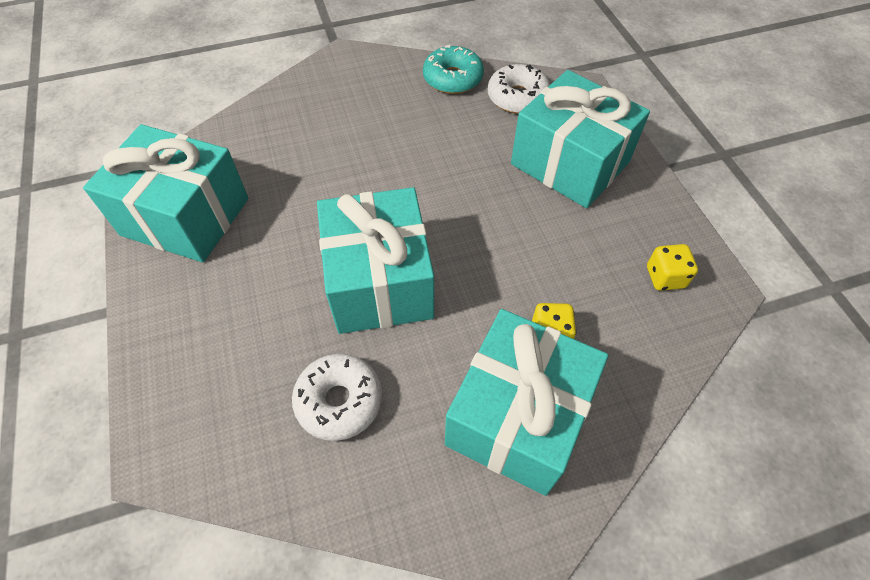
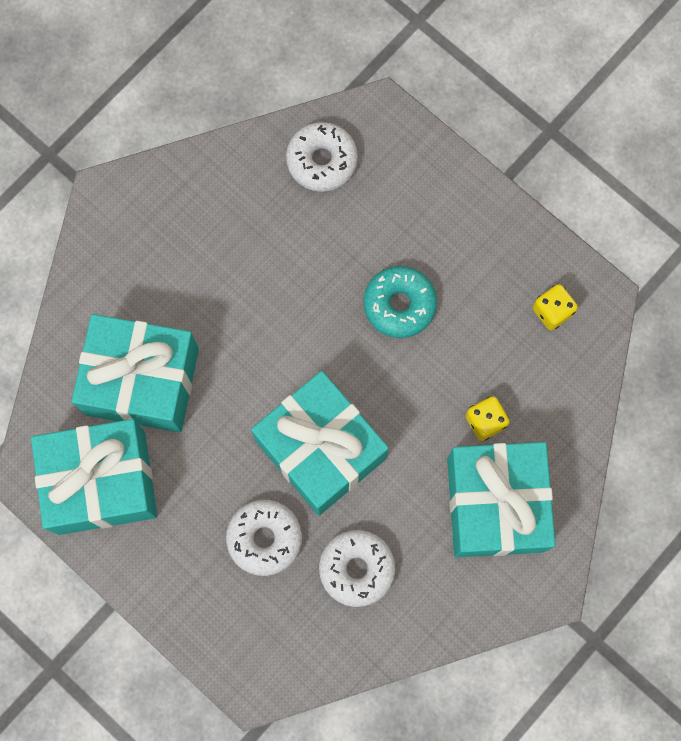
camera: 30 degrees left, 20 degrees up
turquoise donut [423,45,484,94] -> turquoise donut moved to [364,266,437,338]
turquoise gift [511,70,650,208] -> turquoise gift moved to [71,314,199,433]
none -> white donut [226,500,302,576]

